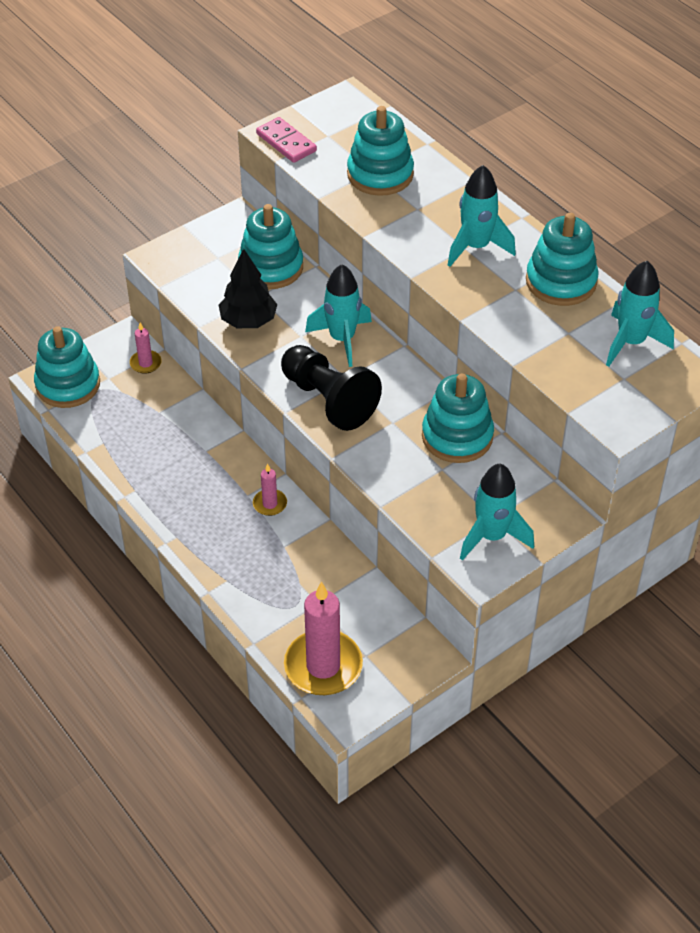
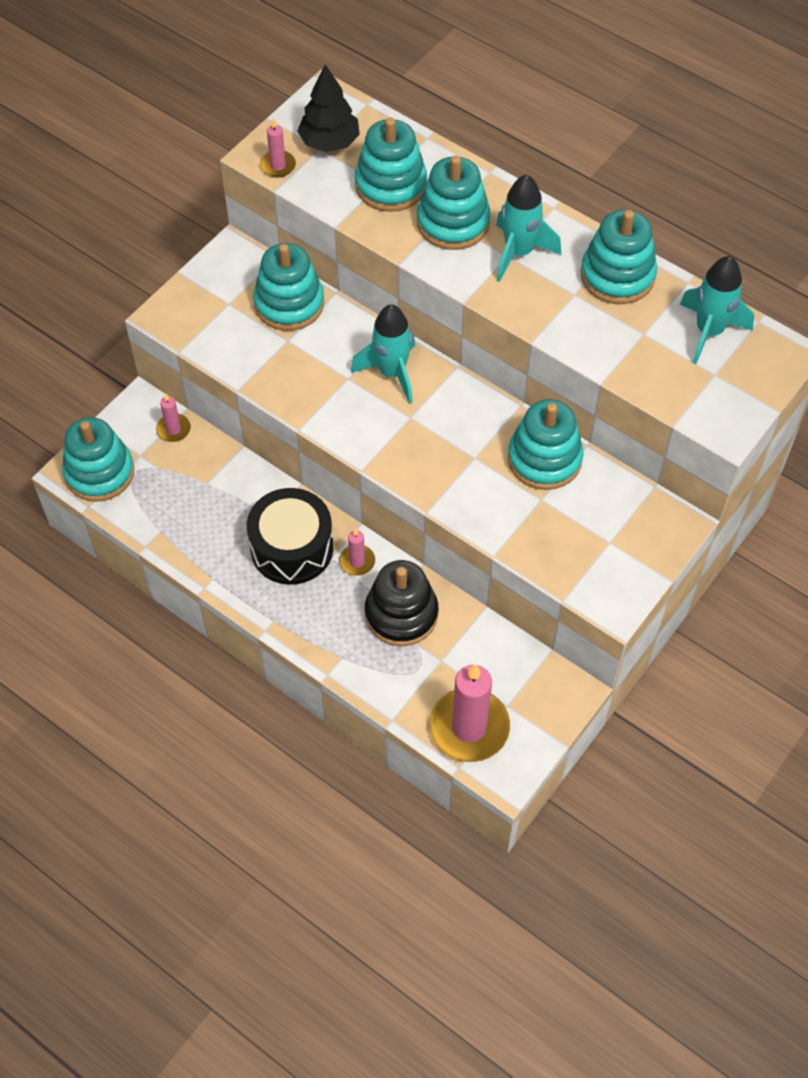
camera: 15 degrees left, 10 degrees up
black tree [219,249,277,328] -> black tree moved to [297,64,360,152]
pink domino [256,117,317,163] -> pink candle [260,118,296,178]
black pawn [281,345,382,431] -> none
turquoise rocket [460,464,534,561] -> none
none -> black drum [247,488,333,585]
none -> black stacking toy [365,560,438,647]
none -> turquoise stacking toy [417,156,490,250]

